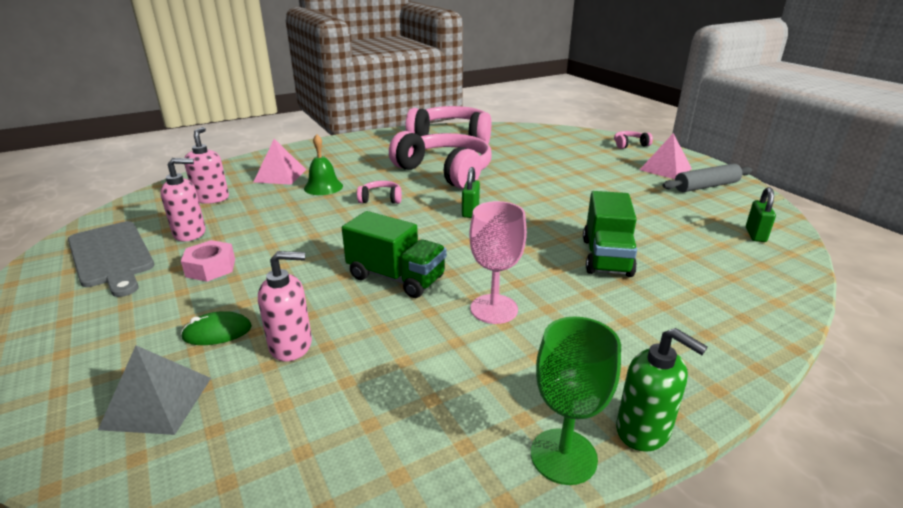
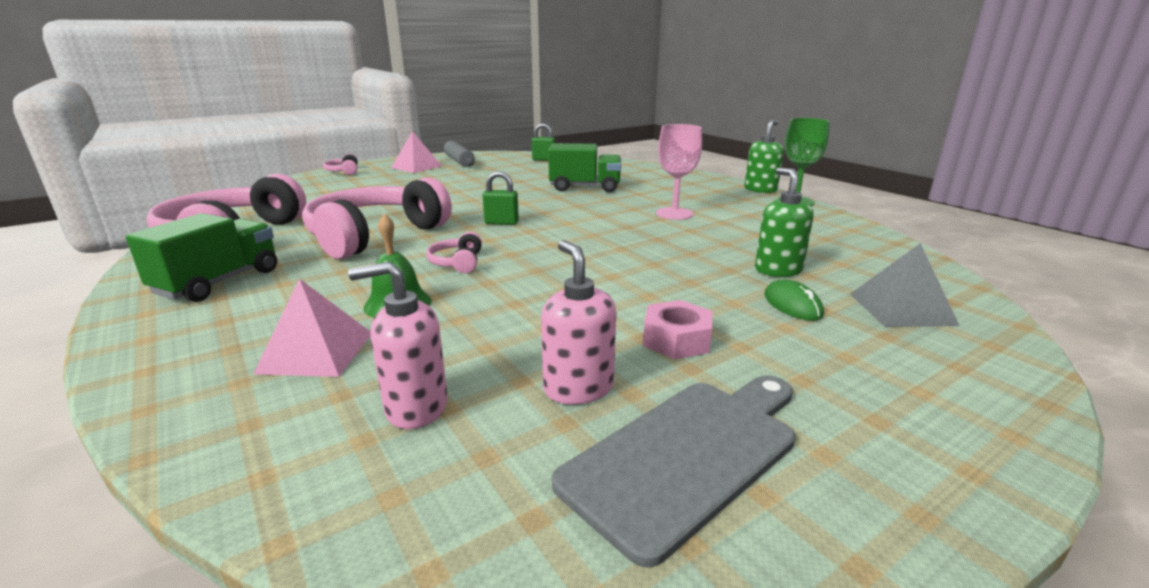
camera: 95 degrees left, 5 degrees down
pink soap dispenser [258,251,312,361] -> green soap dispenser [755,167,814,277]
green truck [342,211,447,298] -> green truck moved to [126,213,277,302]

